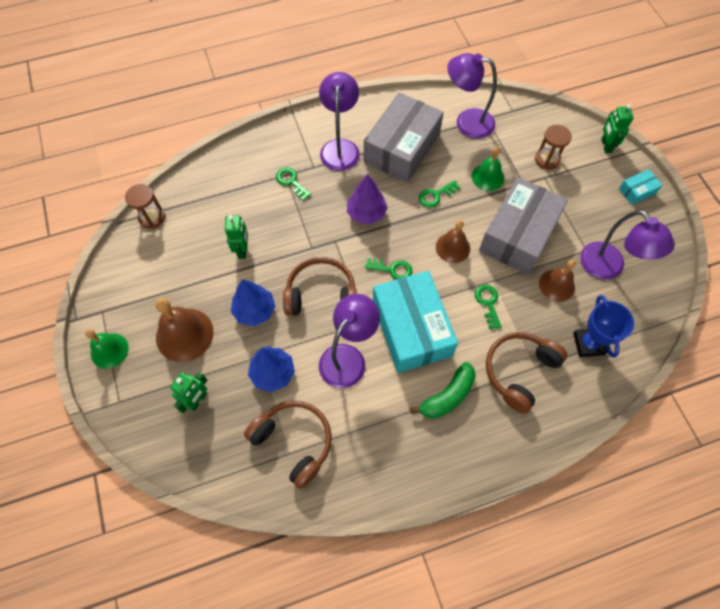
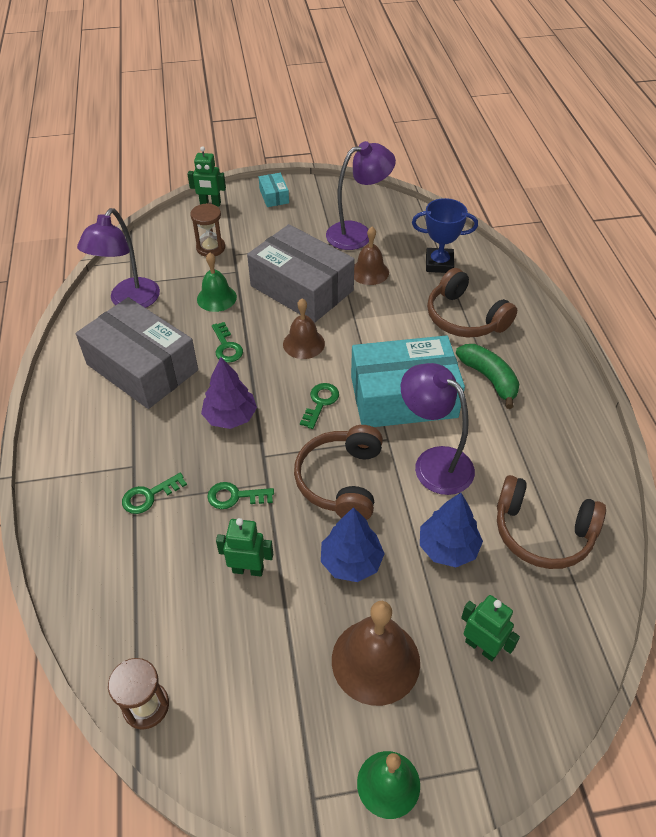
camera: 80 degrees left, 15 degrees down
brown headphones [244,401,332,489] -> brown headphones turned 120 degrees counterclockwise [497,475,606,569]
purple lamp [319,72,360,171] -> none
green key [475,284,502,329] -> green key moved to [207,482,274,509]

